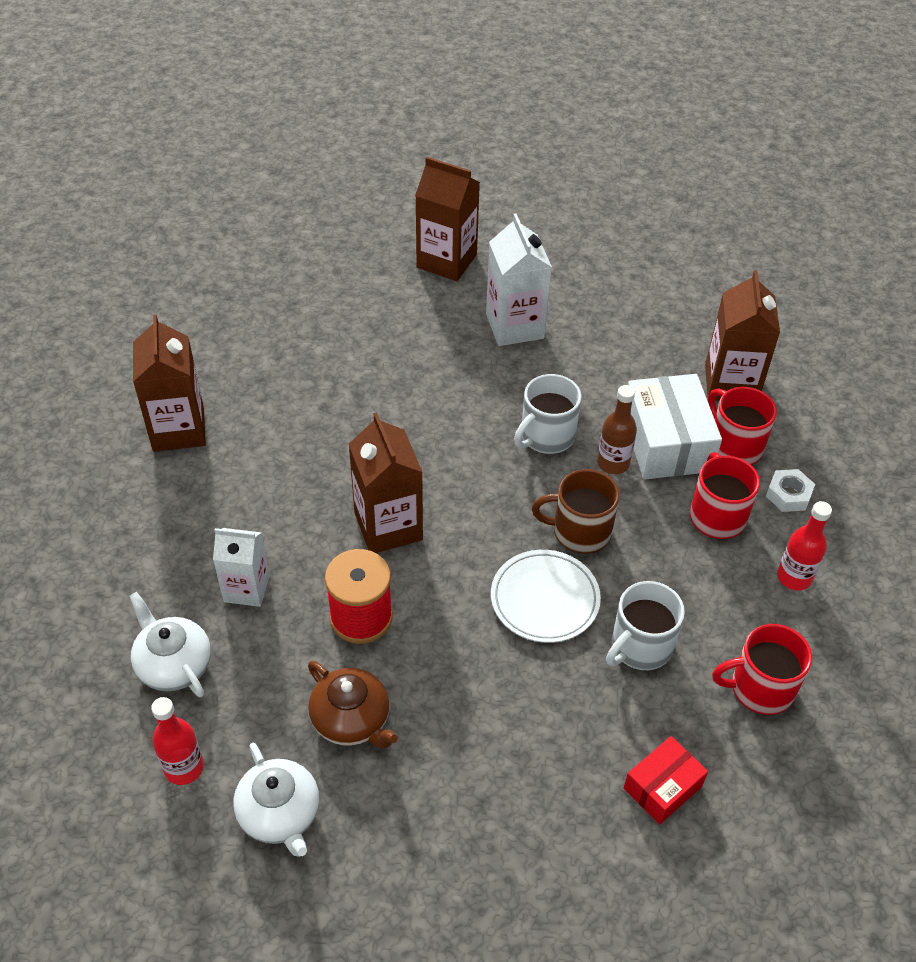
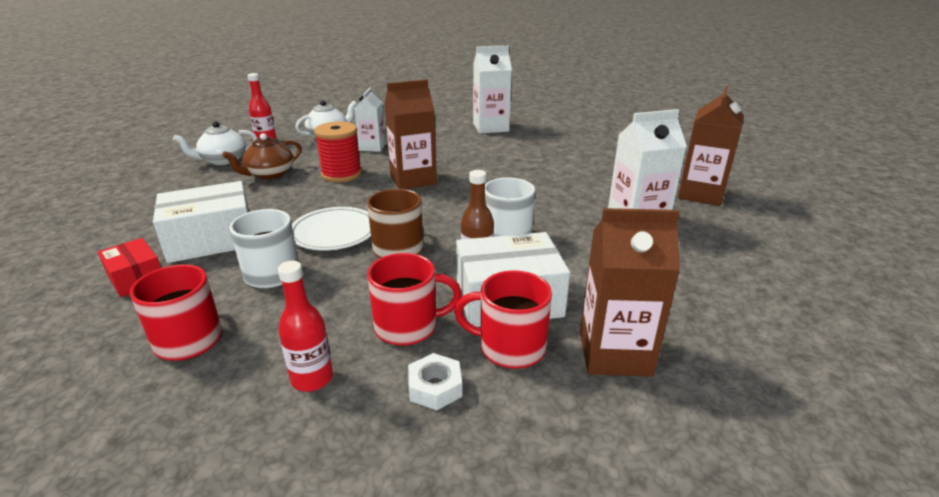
camera: 90 degrees right, 20 degrees down
brown carton [133,315,206,452] -> white carton [473,45,512,134]
red mug [708,387,777,465] -> red mug turned 135 degrees counterclockwise [454,270,552,369]
none -> white box [153,181,249,263]

